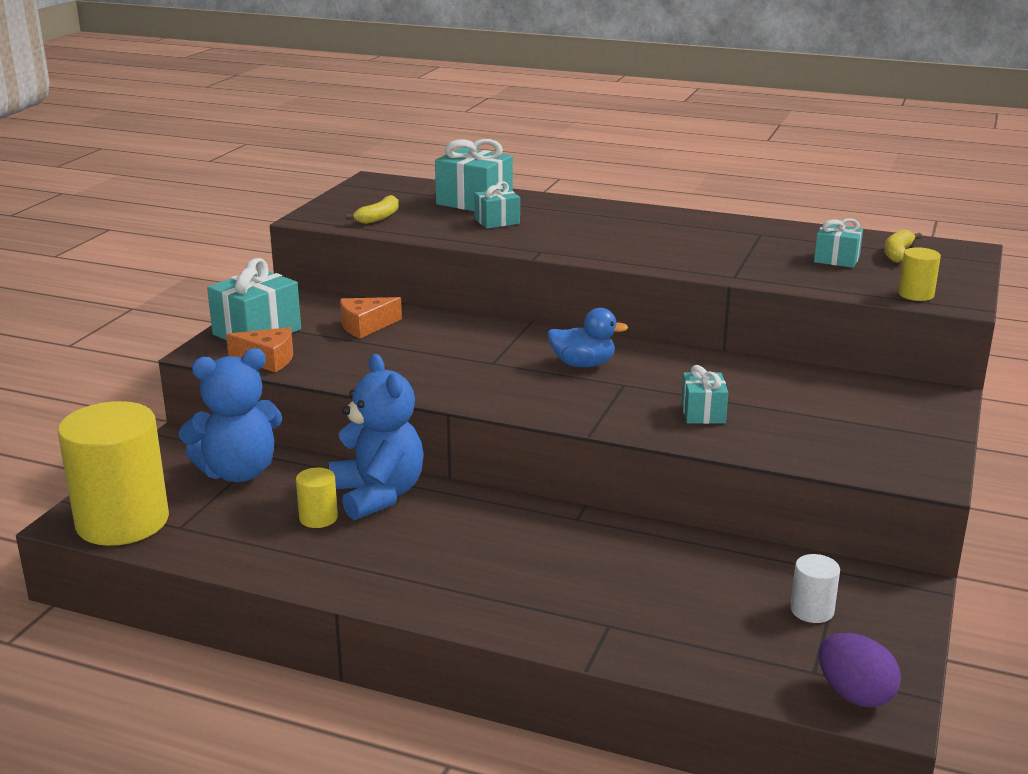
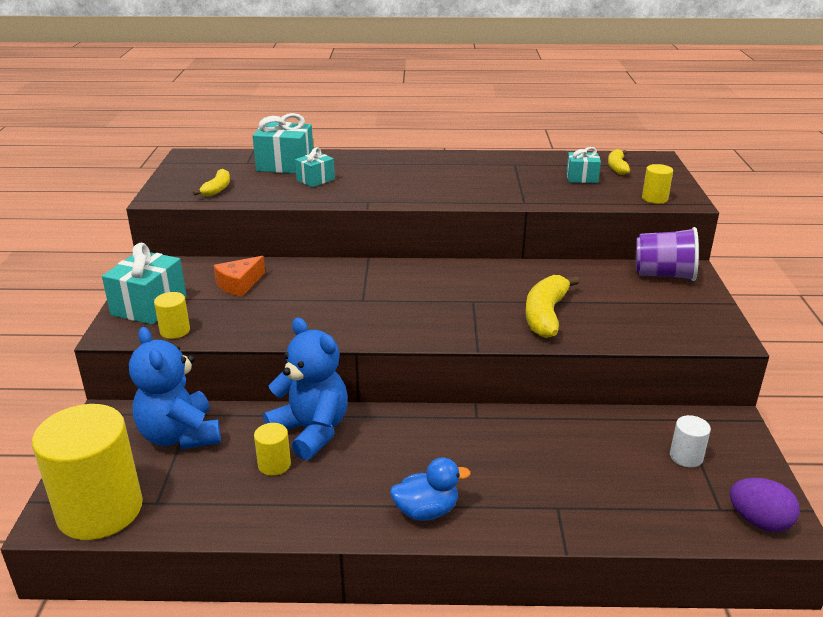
camera: 20 degrees left, 5 degrees up
blue teddy bear [179,348,282,482] -> blue teddy bear turned 105 degrees clockwise [129,327,221,449]
orange cheese [226,327,293,373] -> yellow cylinder [154,292,190,339]
blue duck [547,308,629,367] -> blue duck moved to [390,457,471,521]
turquoise gift [681,365,728,424] -> yellow banana [525,275,579,338]
none -> purple cup [636,227,699,281]

